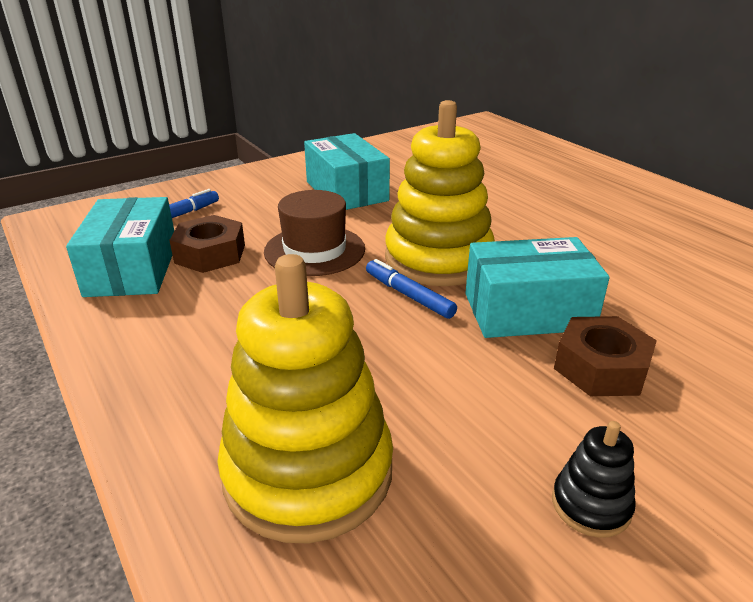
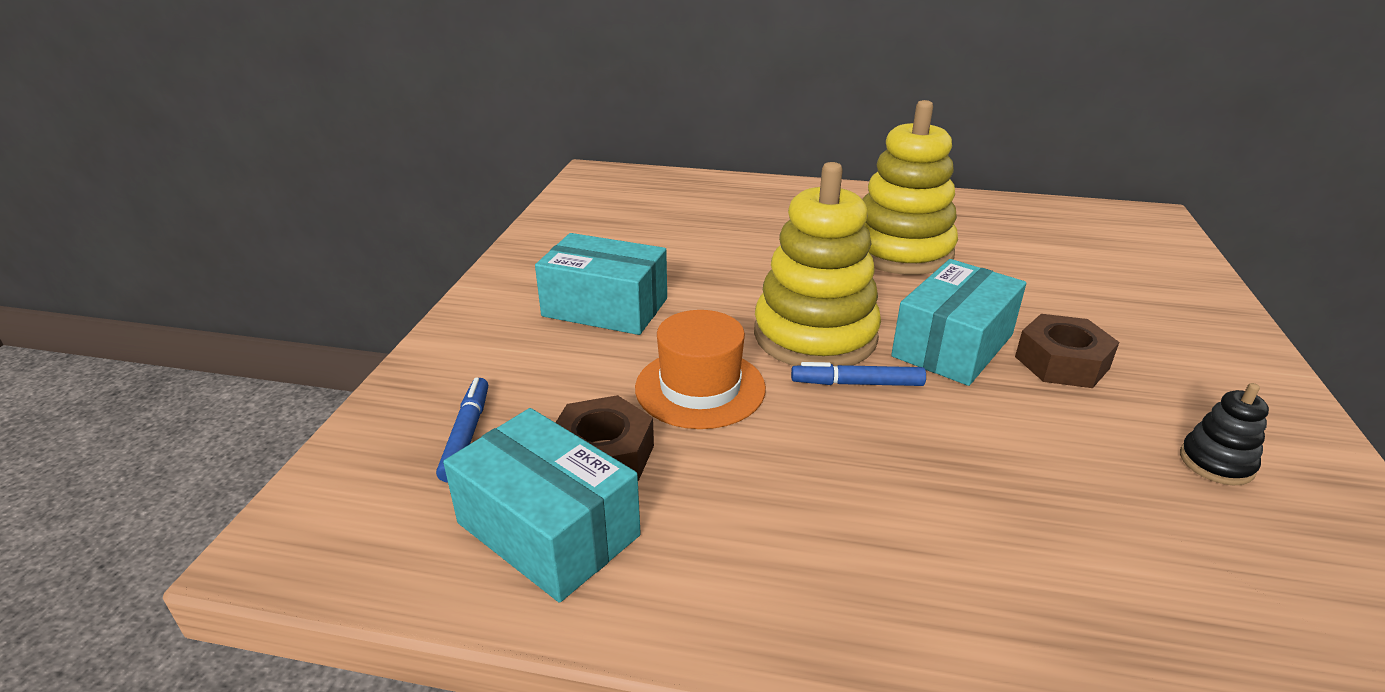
camera: 45 degrees left, 0 degrees up
yellow stacking toy [217,254,393,544] -> yellow stacking toy moved to [862,100,958,275]
brown hat [264,190,365,276] -> orange hat [635,310,766,429]

